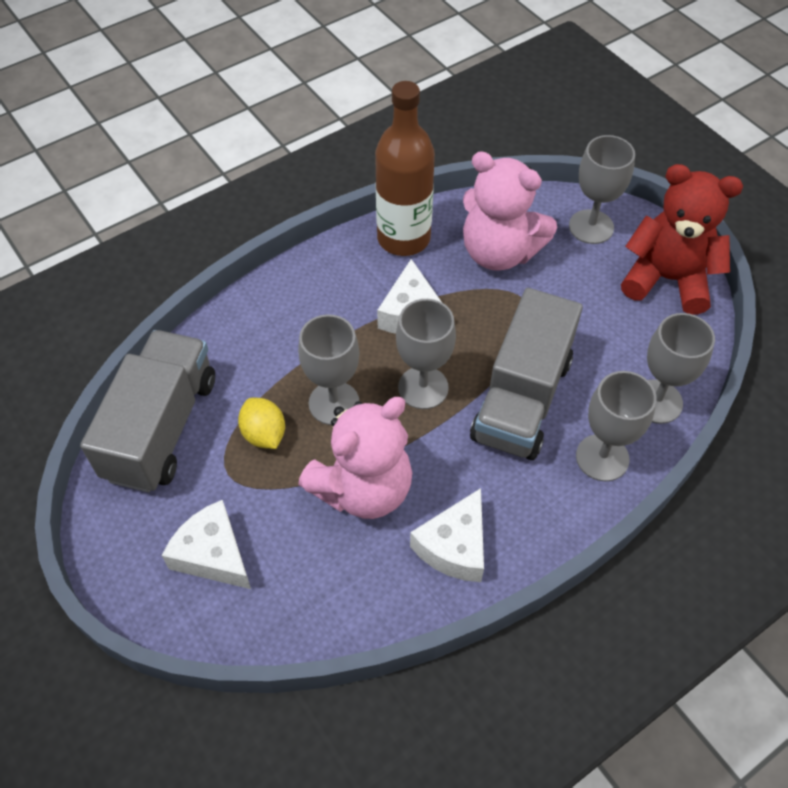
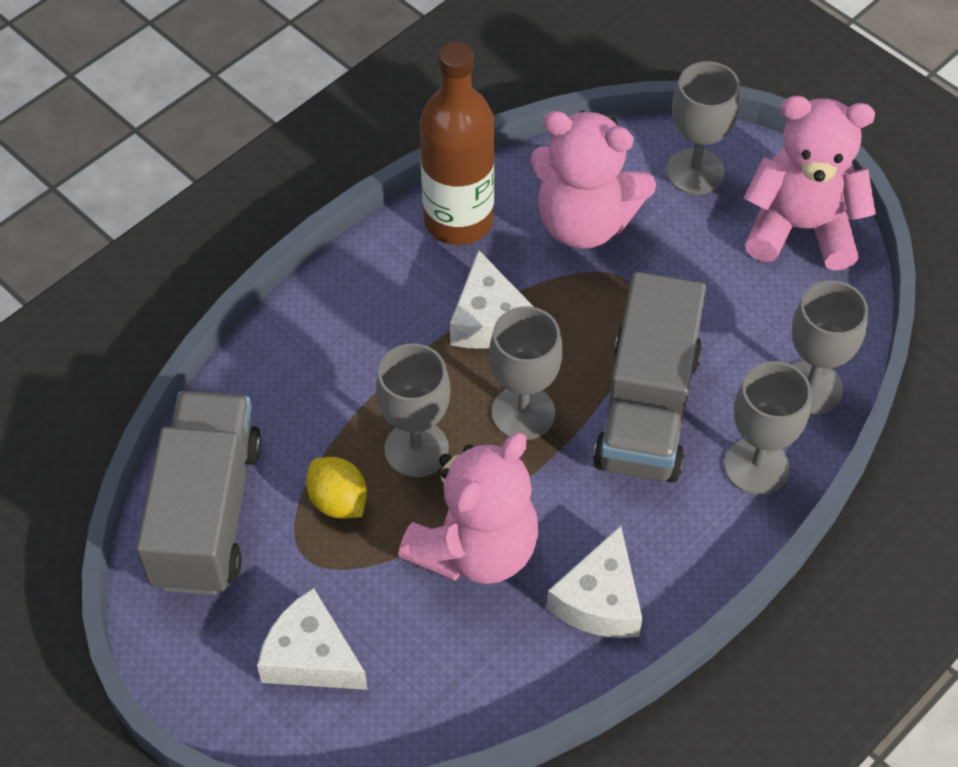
camera: 10 degrees left, 0 degrees up
red teddy bear [621,164,743,315] -> pink teddy bear [744,96,876,270]

